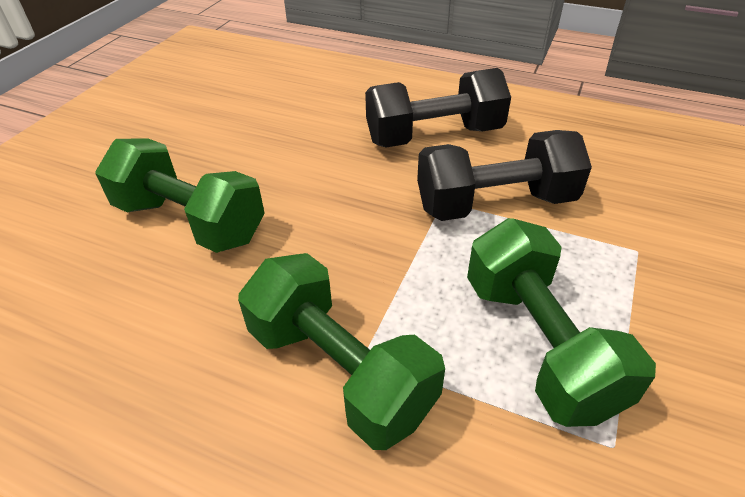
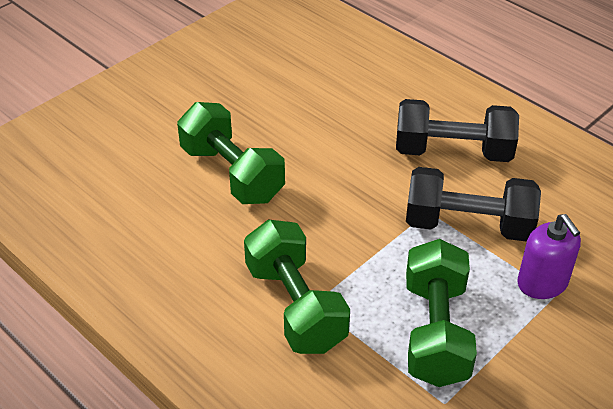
camera: 20 degrees right, 0 degrees up
none -> purple soap dispenser [517,214,581,299]

